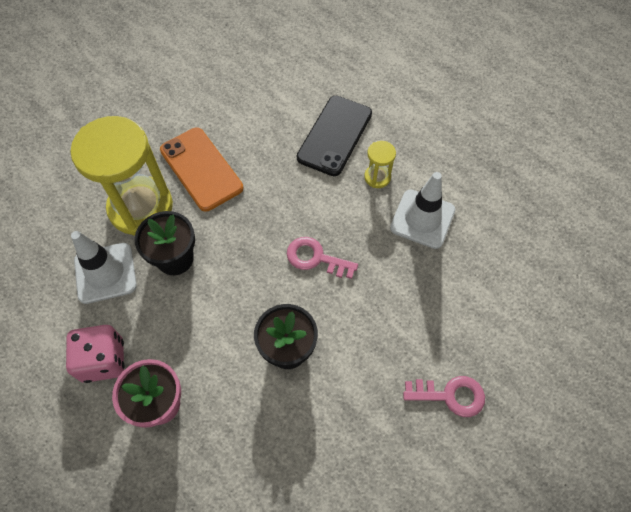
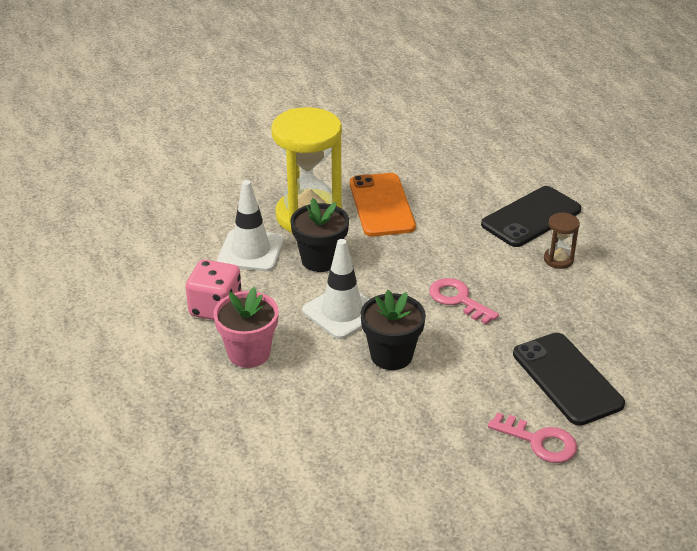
camera: 25 degrees right, 25 degrees down
yellow hourglass [364,141,396,188] -> brown hourglass [544,212,580,269]
white traffic cone [390,172,455,249] -> white traffic cone moved to [302,239,369,339]
none -> black phone [513,333,625,426]

